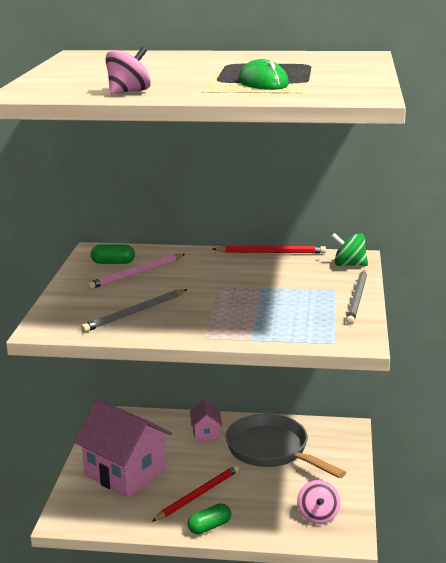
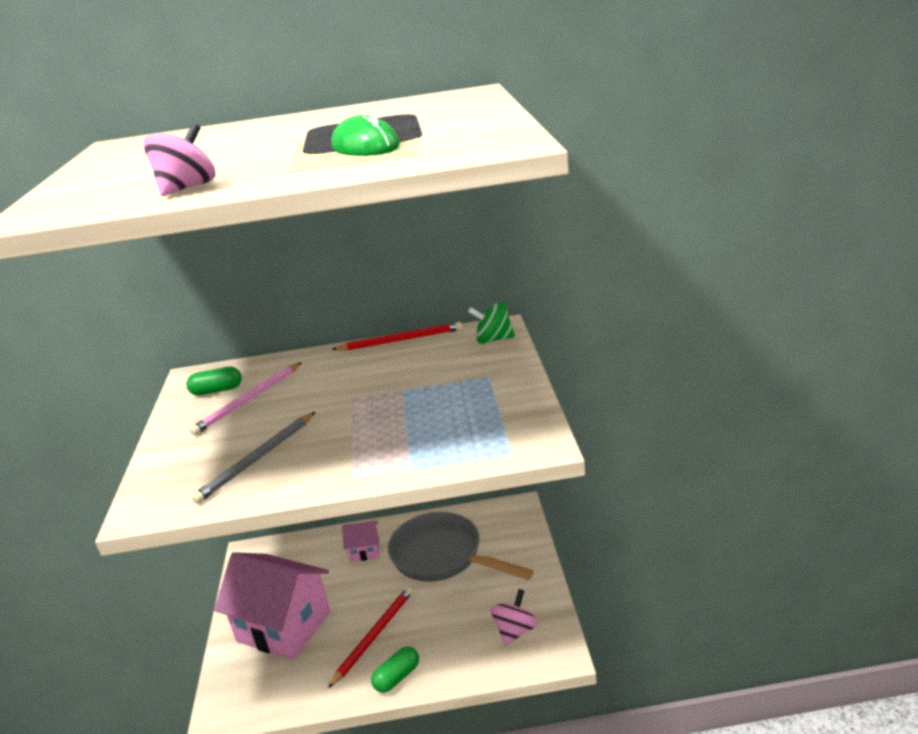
camera: 10 degrees left, 5 degrees up
pink house [190,399,222,441] -> pink house turned 75 degrees counterclockwise [342,521,380,562]
pink spinning top [297,480,340,524] -> pink spinning top turned 135 degrees counterclockwise [490,589,538,646]
grey pencil [346,270,367,325] -> none

